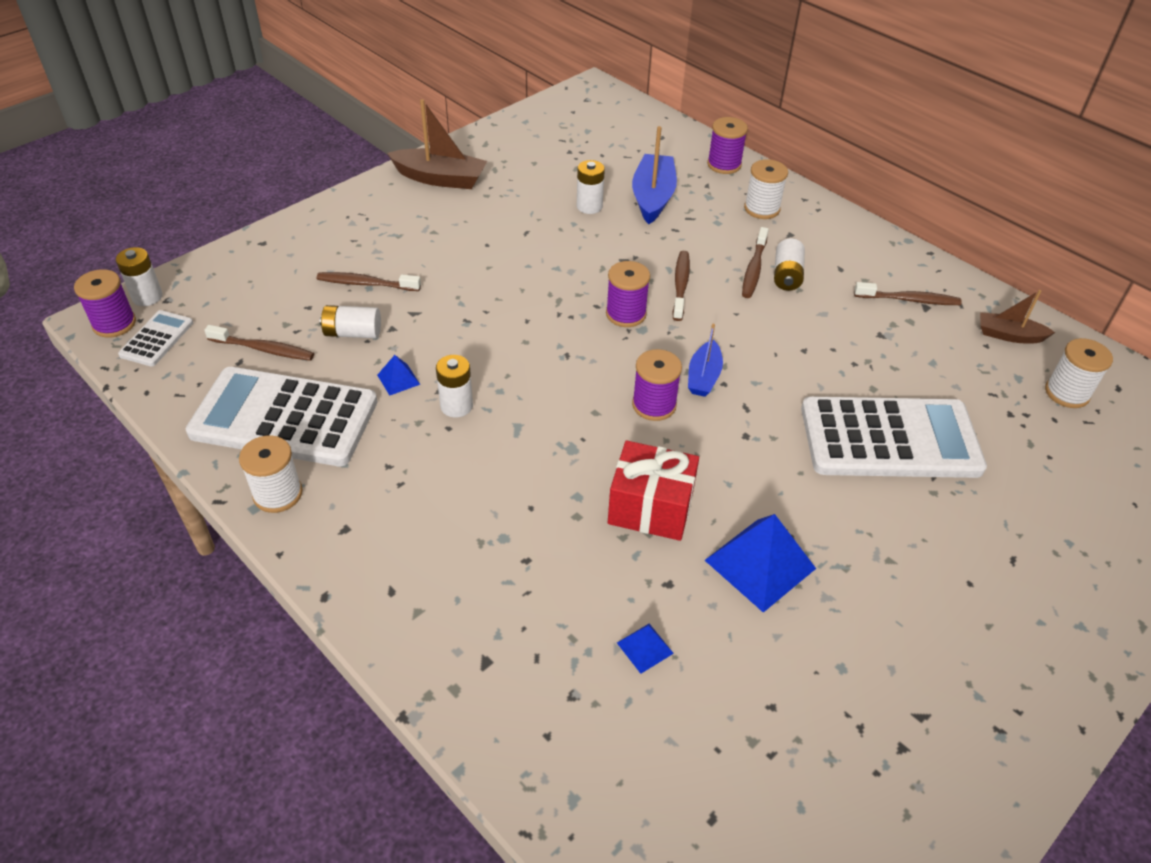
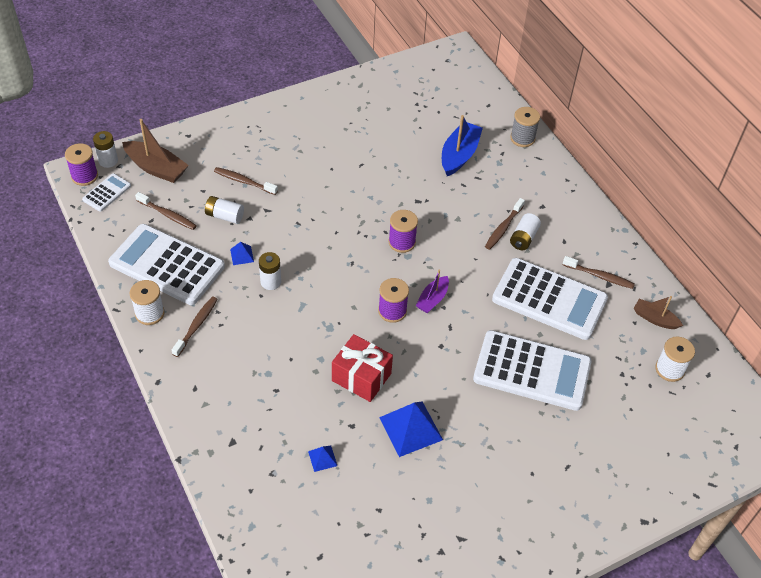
camera: 15 degrees right, 5 degrees up
brown boat [387,99,487,189] -> brown boat moved to [122,119,189,183]
white battery [577,160,605,214] -> none
brown toothbrush [672,251,690,321] -> brown toothbrush moved to [172,296,218,357]
blue boat [688,324,723,397] -> purple boat [416,270,449,313]
purple spool [707,117,748,174] -> grey spool [510,107,540,147]
white spool [744,159,788,219] -> none
none -> white calculator [492,258,608,340]

